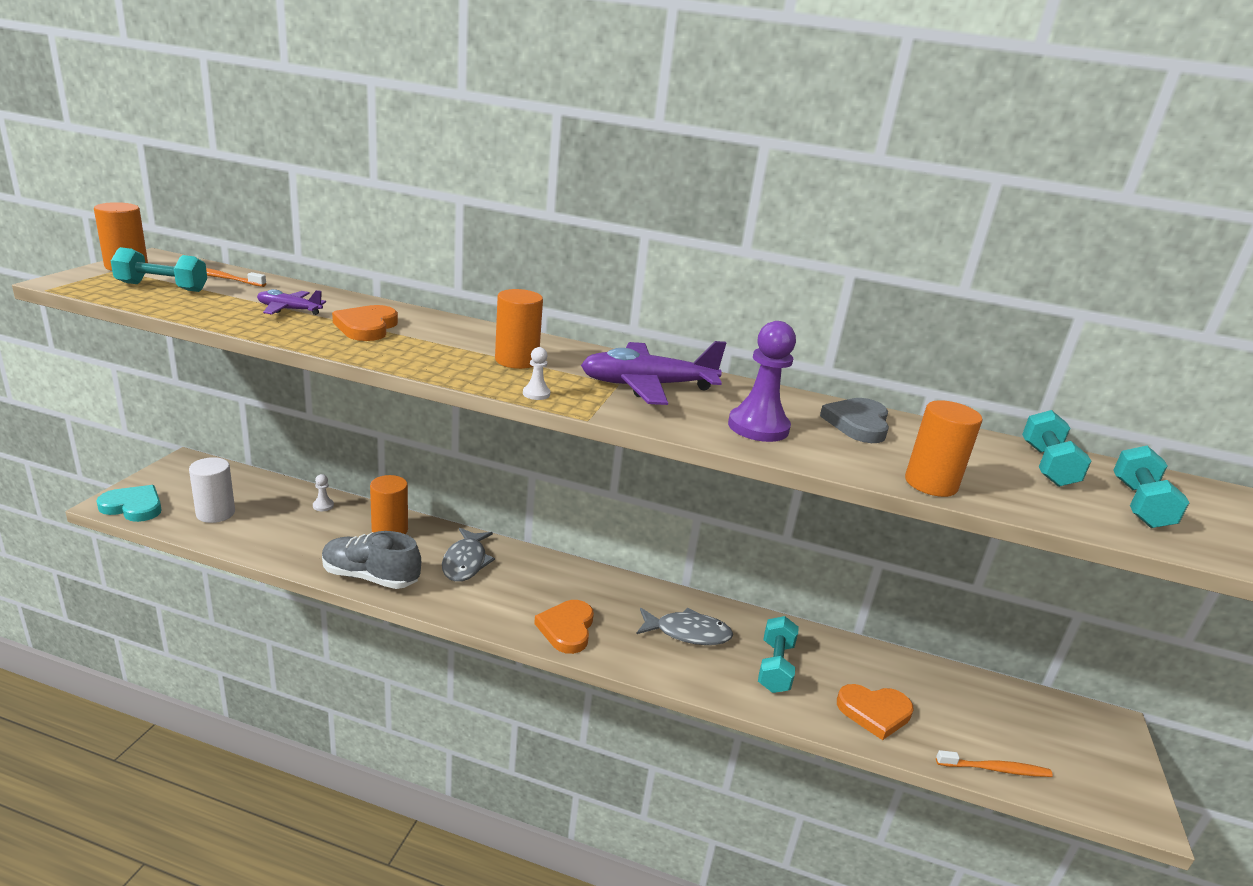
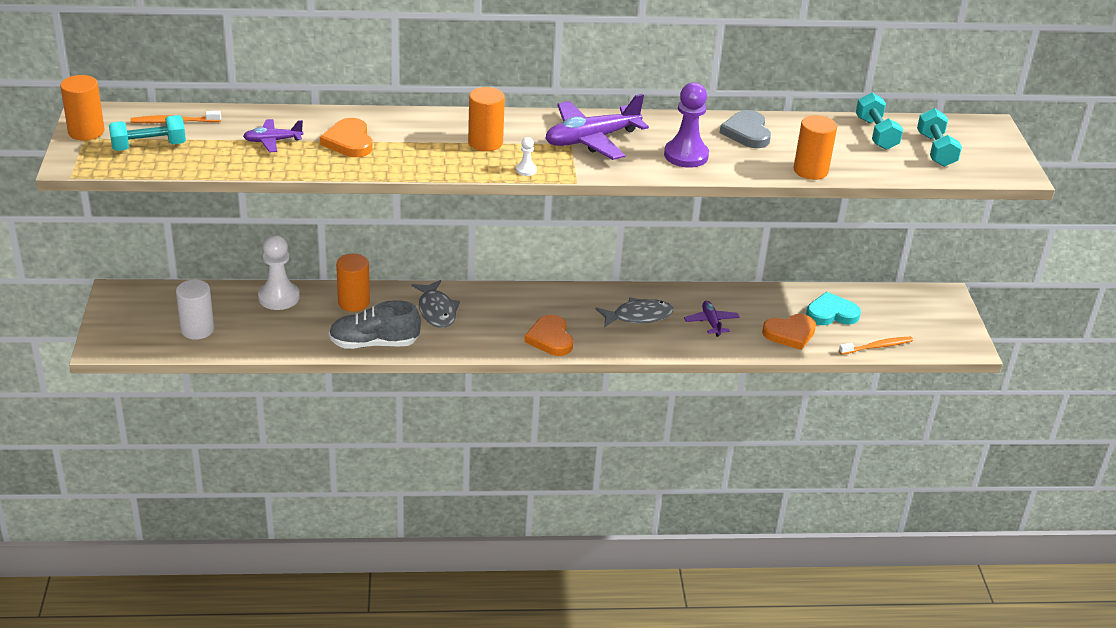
camera: 20 degrees left, 10 degrees up
turquoise heart [96,485,162,522] -> turquoise heart moved to [806,292,861,325]
white pawn [313,474,334,511] -> white pawn [258,235,300,310], size x2.20
turquoise dumbbell [758,616,799,693] -> purple plane [684,301,740,337]

